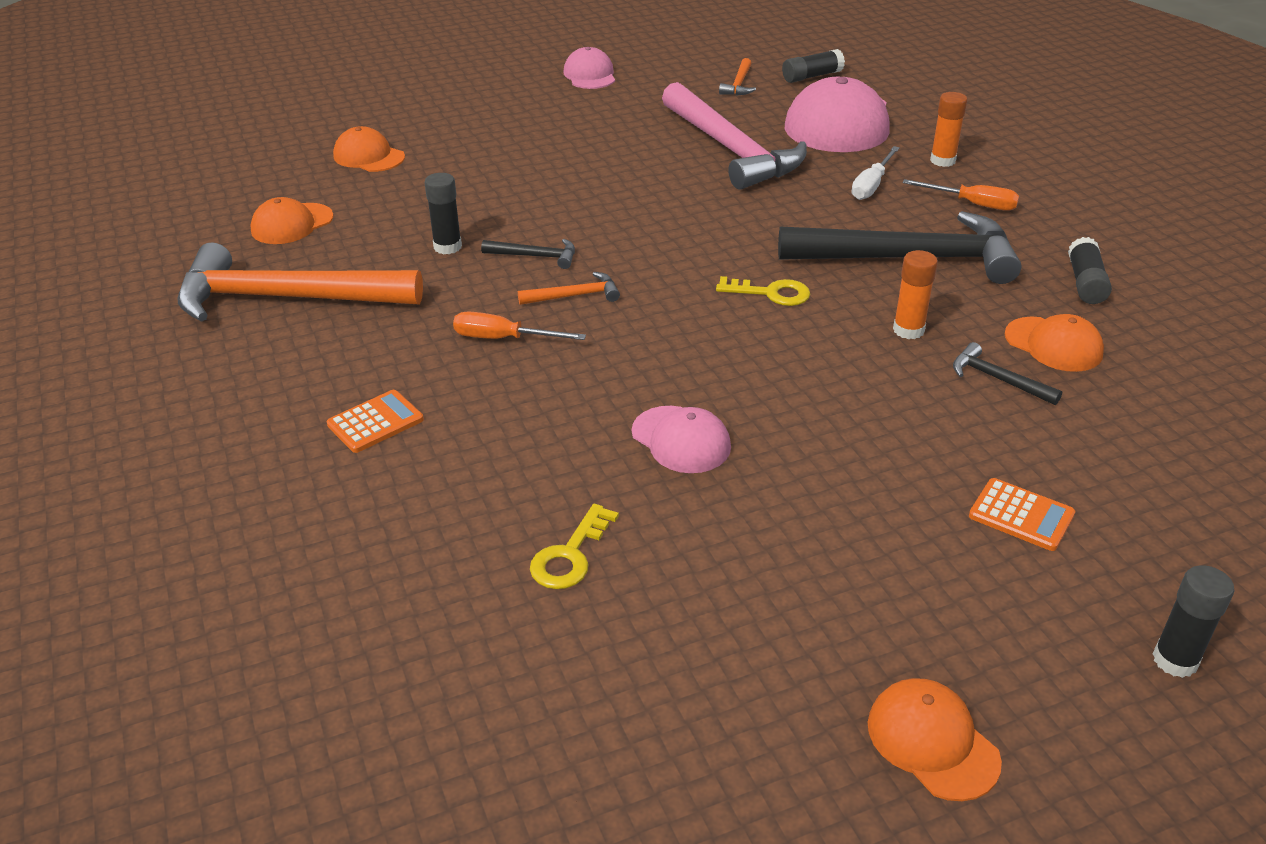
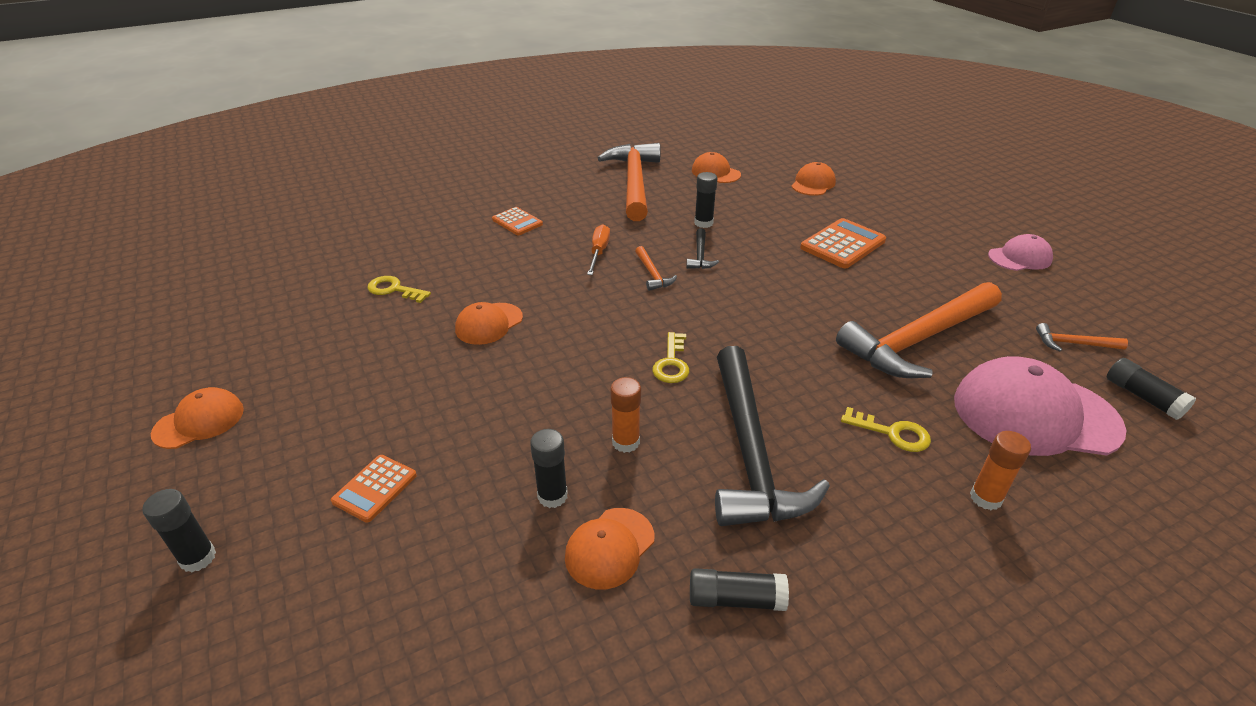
camera: 85 degrees right, 0 degrees up
pink cap [632,406,731,473] -> orange cap [455,302,523,345]
pink hammer [662,82,807,190] -> orange hammer [836,282,1002,378]
white screwdriver [851,146,900,200] -> yellow key [841,407,931,452]
orange screwdriver [902,179,1019,211] -> none
black hammer [953,342,1062,405] -> black glue stick [530,429,568,508]
none -> orange calculator [800,218,886,268]

